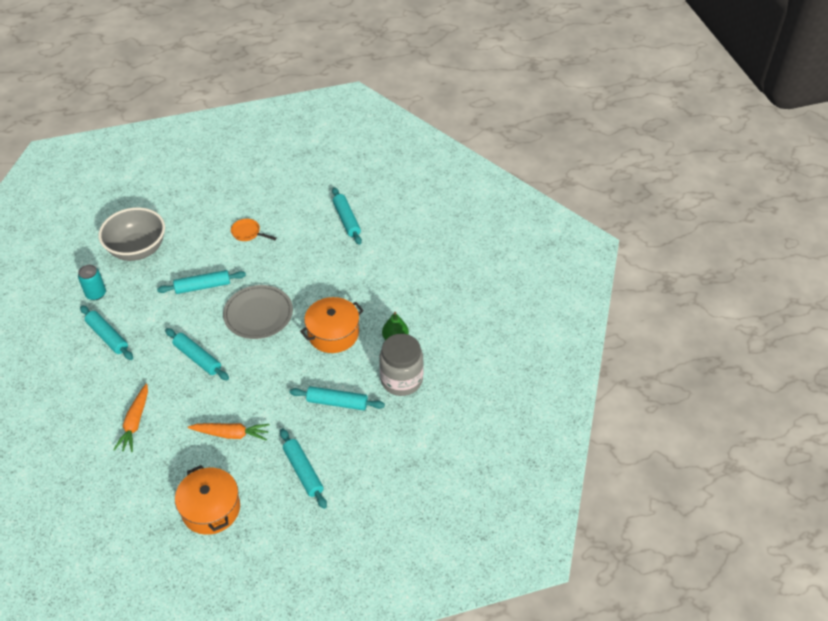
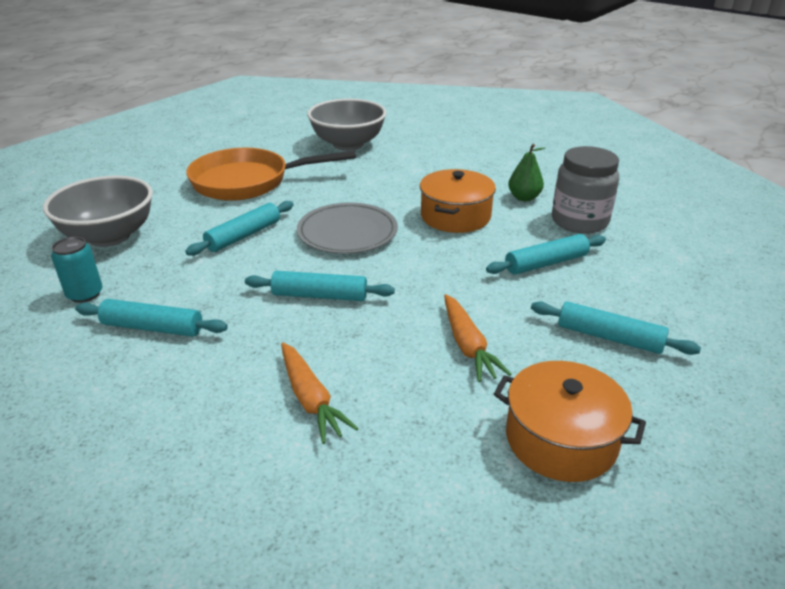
camera: 35 degrees left, 15 degrees down
orange carrot [188,423,270,441] -> orange carrot turned 105 degrees clockwise [444,294,512,382]
orange pan [231,219,277,241] -> orange pan [186,148,356,201], size x2.44
turquoise rolling pin [332,187,362,245] -> grey bowl [307,98,386,151]

